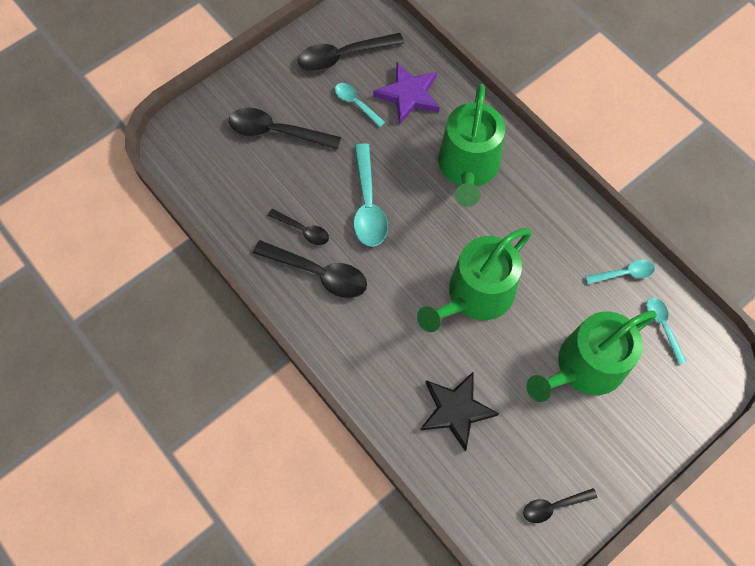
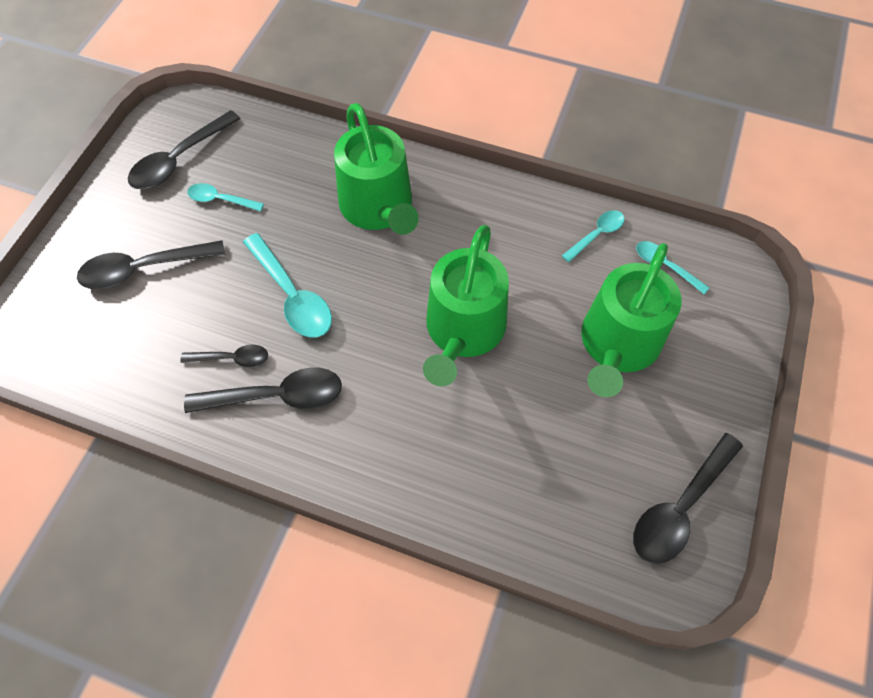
camera: 30 degrees left, 5 degrees down
purple star [373,63,440,125] -> none
black star [420,372,499,452] -> none
black spoon [523,488,597,523] -> black spoon [633,433,743,564], size x1.74

